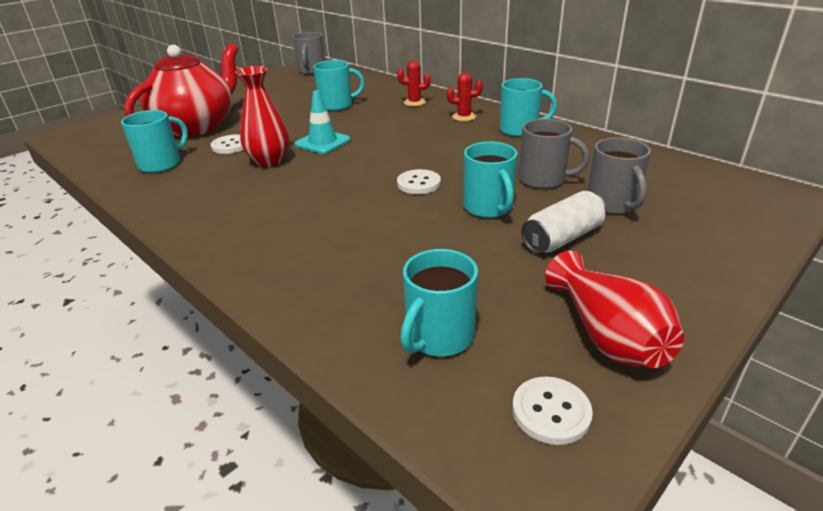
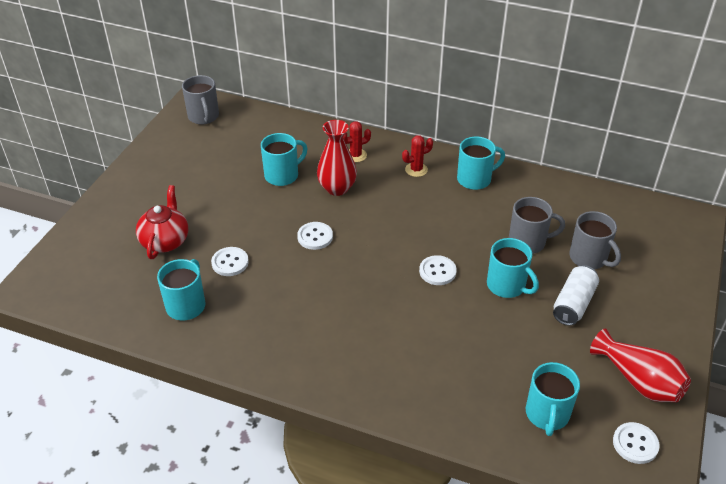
camera: 25 degrees left, 10 degrees up
red teapot [124,43,238,136] -> red teapot [136,185,188,259], size x0.59
red vase [235,66,289,167] -> red vase moved to [317,120,357,196]
turquoise traffic cone [295,90,351,154] -> white button [297,222,333,250]

